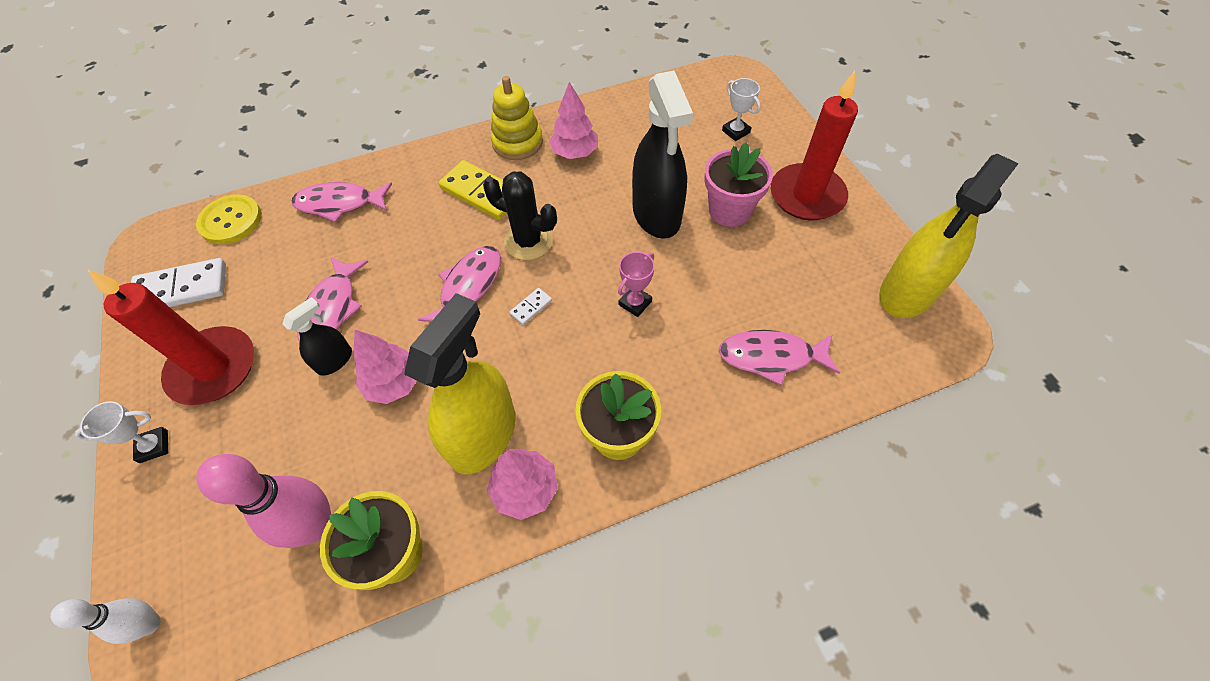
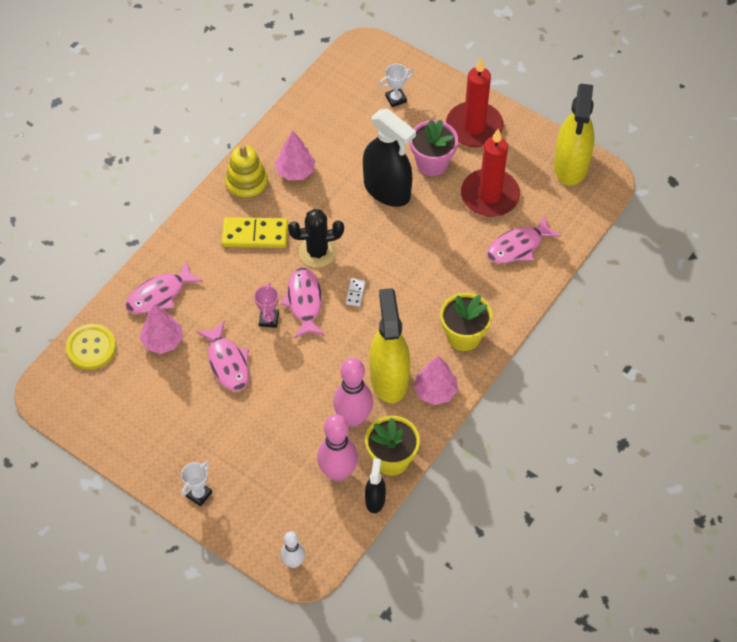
camera: 35 degrees left, 0 degrees up
red candle [87,269,254,405] -> red candle moved to [461,129,520,217]
white domino [131,258,226,307] -> none
black spray bottle [282,297,352,376] -> black spray bottle moved to [365,458,386,513]
pink tree [353,330,417,404] -> pink tree moved to [140,304,183,354]
pink trophy [618,252,655,317] -> pink trophy moved to [254,283,279,328]
white trophy [722,78,761,141] -> white trophy turned 45 degrees counterclockwise [380,64,414,107]
none -> pink bowling pin [333,358,373,427]

